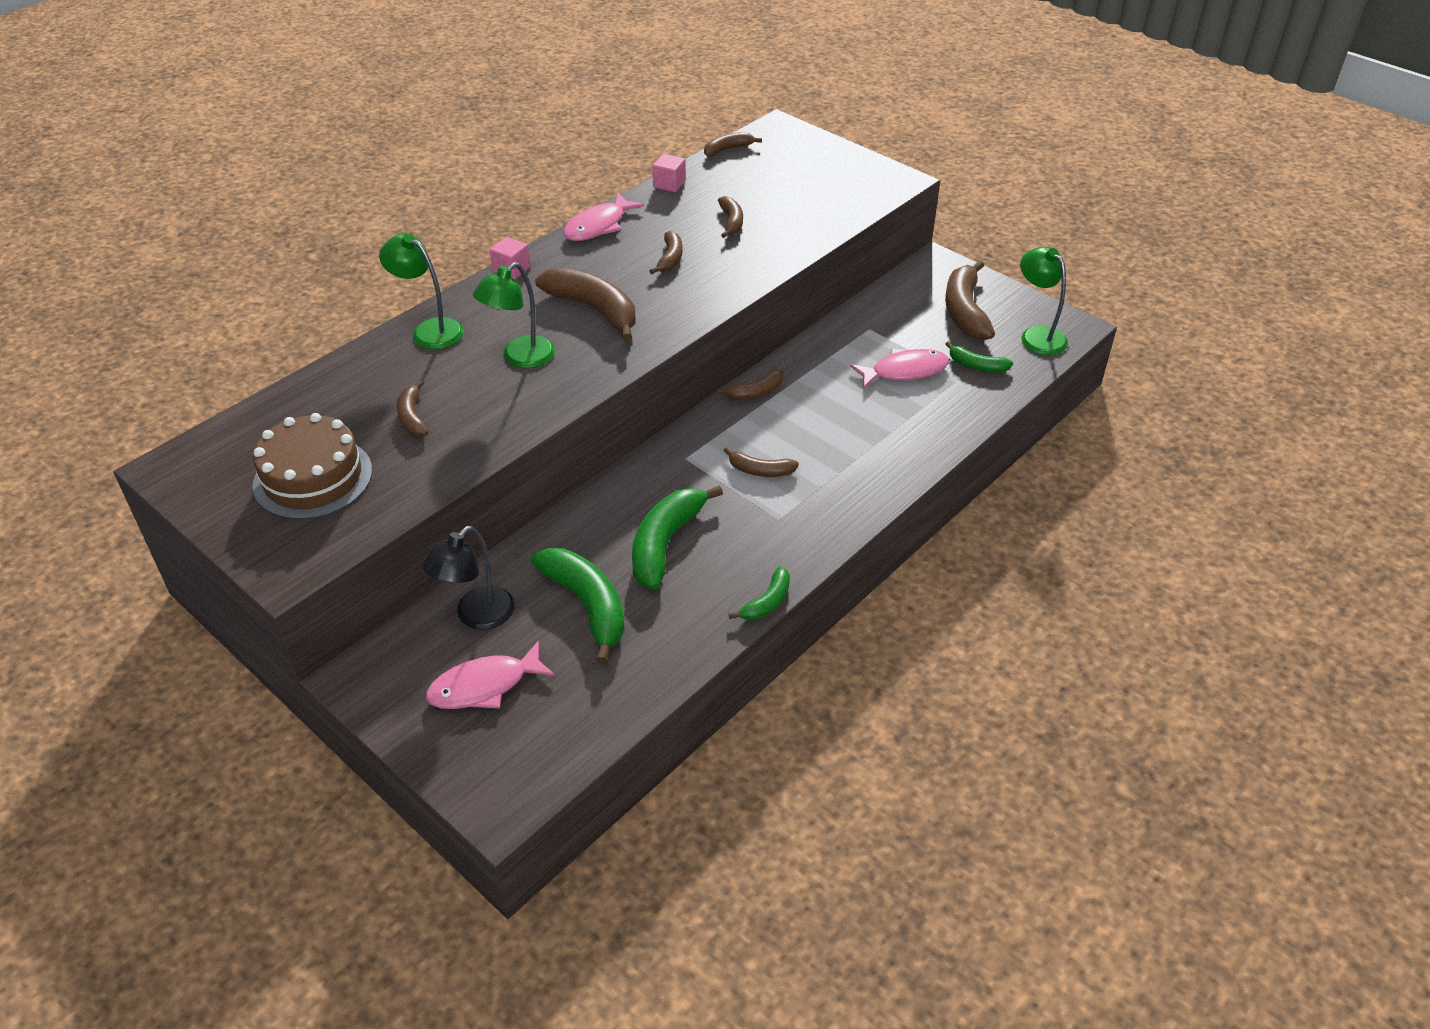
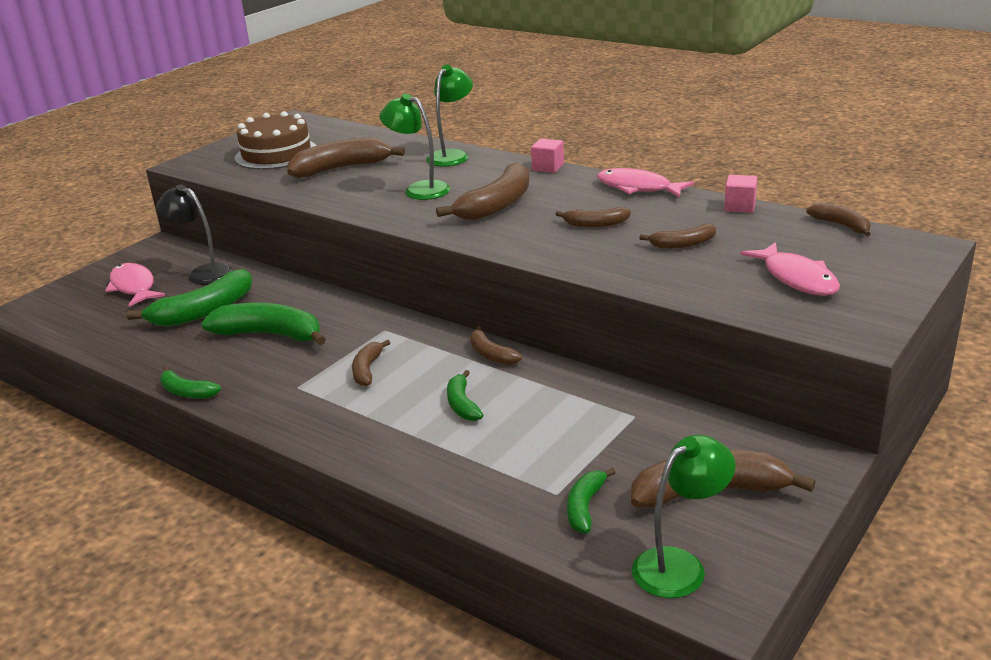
camera: 85 degrees right, 15 degrees down
brown banana [397,380,428,437] -> brown banana [287,137,405,178], size x1.85
pink fish [850,349,949,389] -> pink fish moved to [740,242,840,296]
none -> green banana [447,370,483,421]

